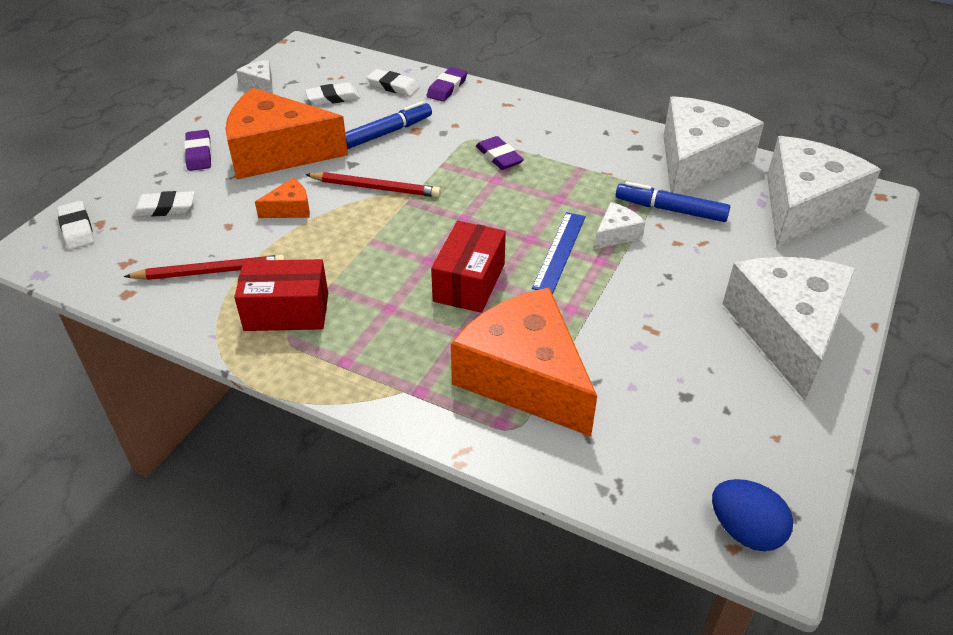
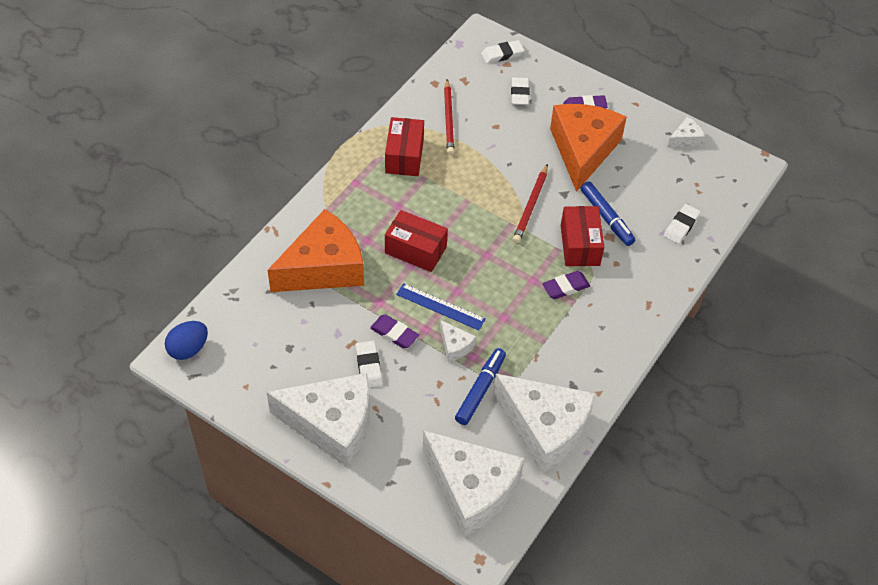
camera: 95 degrees right, 10 degrees up
orange cheese [255,178,310,218] -> none
white eraser [305,82,360,106] -> white eraser moved to [355,341,383,388]
purple eraser [427,67,467,102] -> purple eraser moved to [370,315,419,349]
none -> red box [561,206,604,266]

